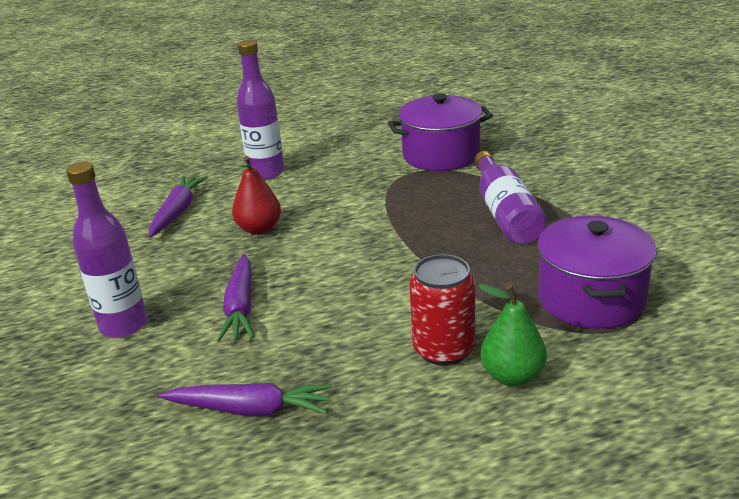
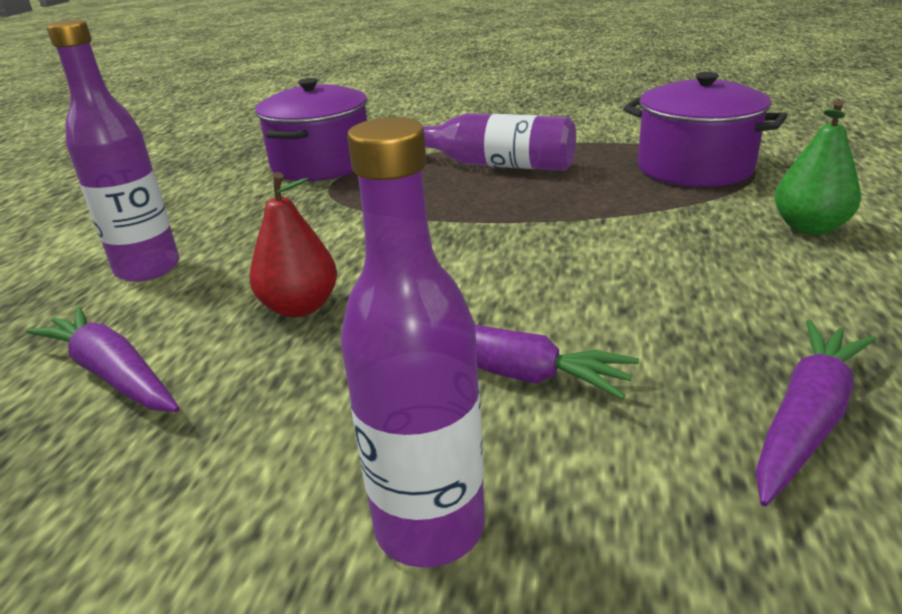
camera: 60 degrees left, 0 degrees up
red can [409,254,475,366] -> none

